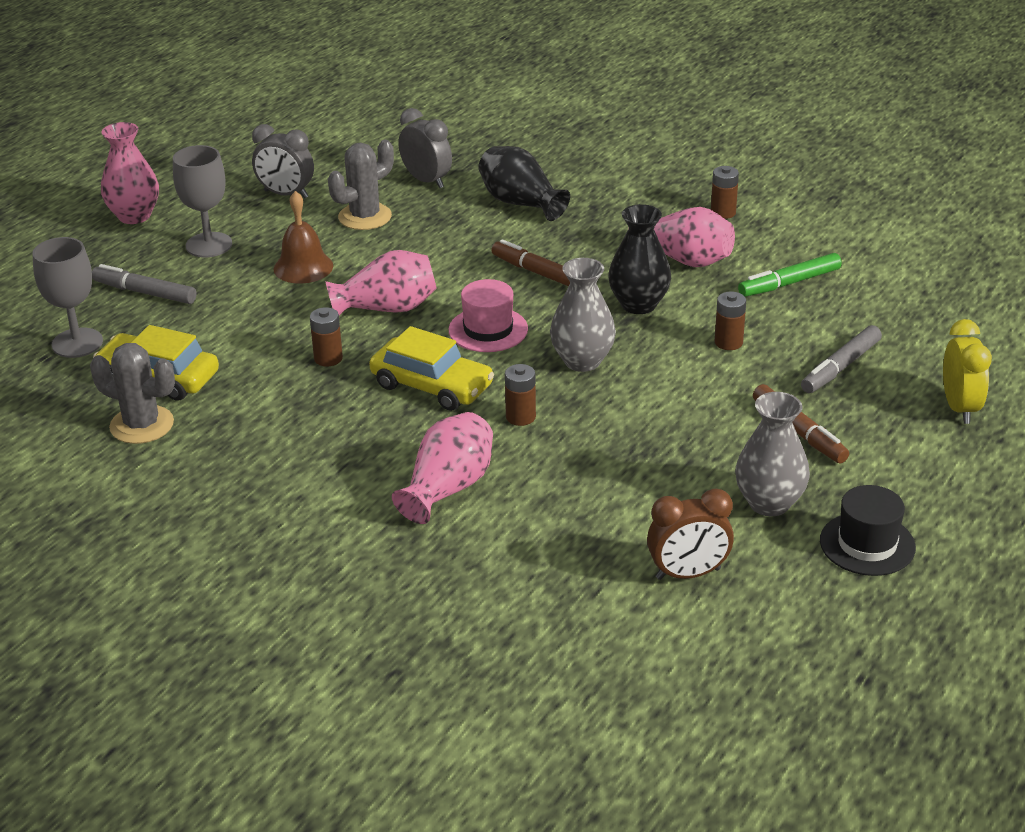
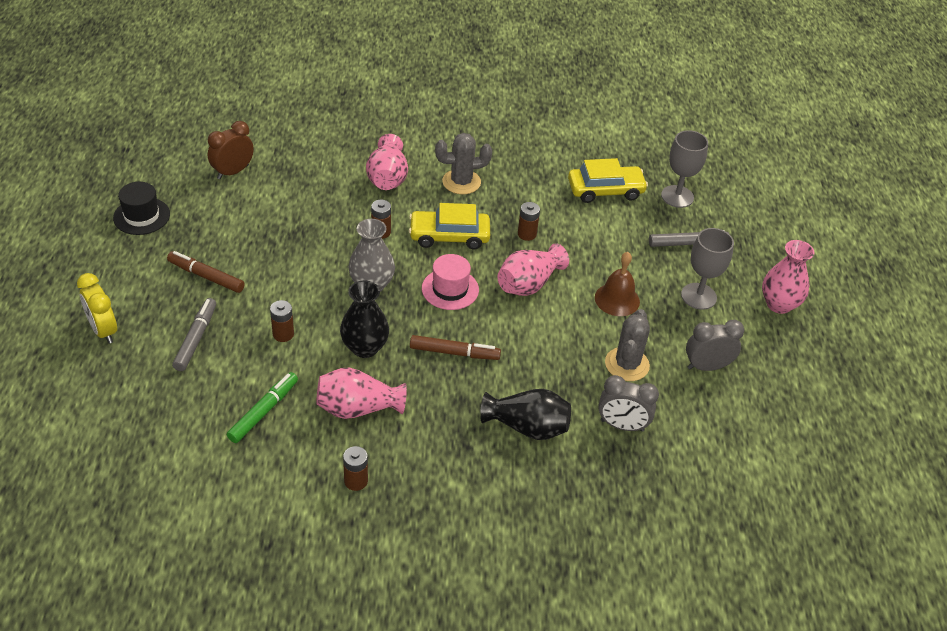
camera: 145 degrees right, 10 degrees up
grey cactus [90,343,175,444] -> grey cactus moved to [435,133,492,194]
grey vase [735,392,810,516] -> none

